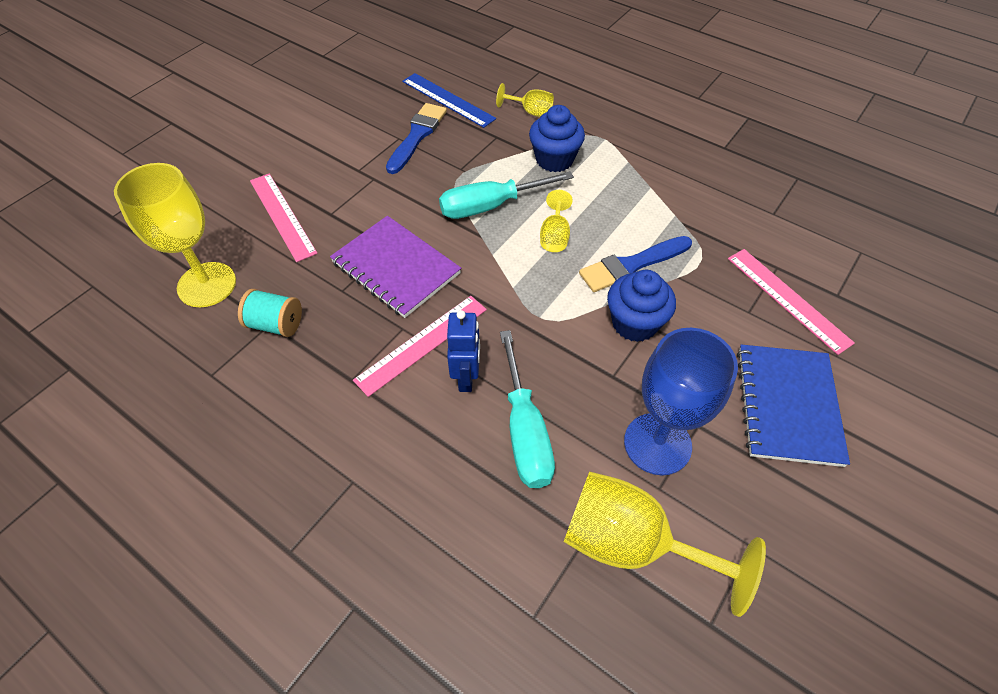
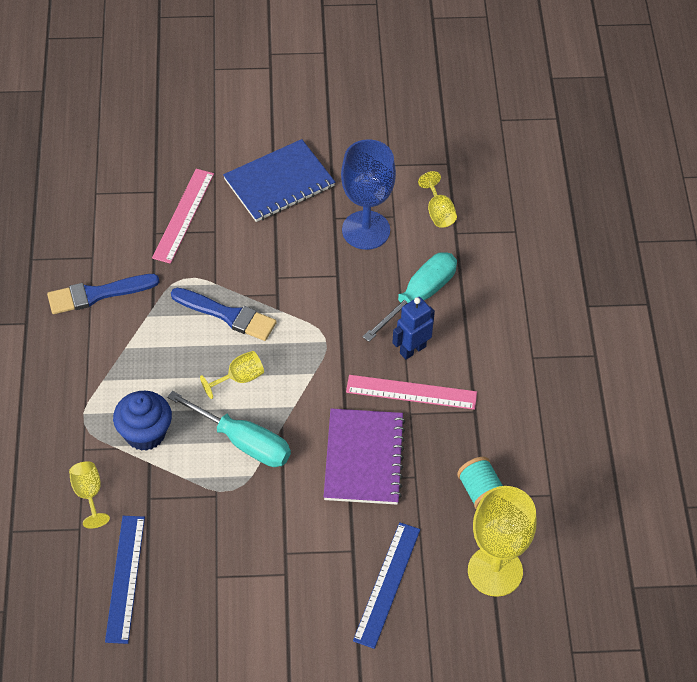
camera: 130 degrees left, 0 degrees up
pink ruler [250,173,318,262] -> blue ruler [353,522,420,649]
blue brush [386,103,447,174] -> blue brush moved to [47,274,159,314]
yellow goblet [564,471,766,617] -> yellow goblet [418,171,457,228], size x0.50
blue cupcake [607,270,676,342] -> none

